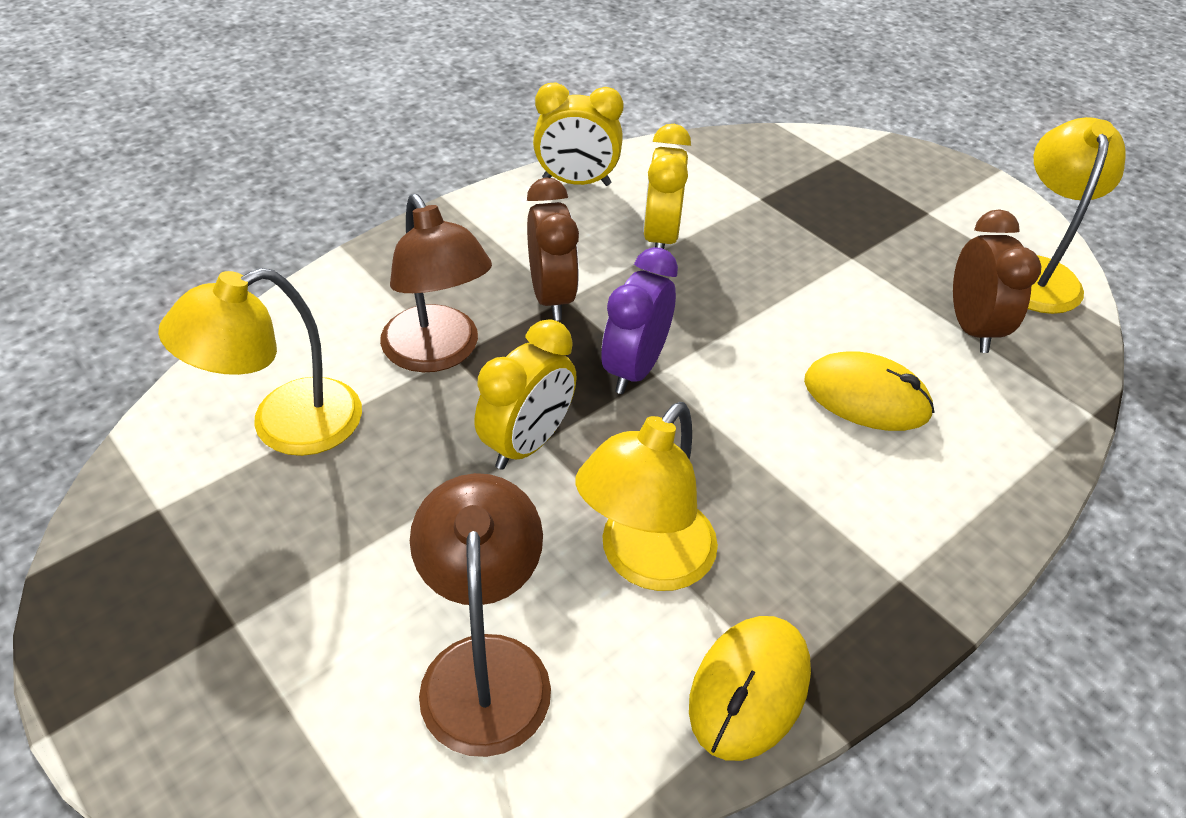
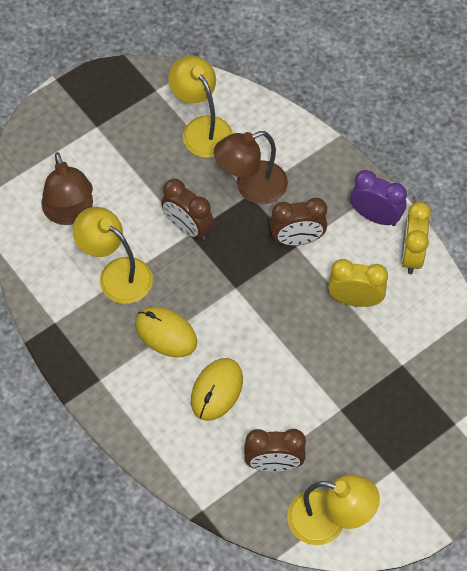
camera: 95 degrees right, 15 degrees up
brown lamp [410,473,551,757] -> brown lamp turned 75 degrees clockwise [41,152,93,225]
yellow clock [474,319,577,470] -> brown clock [161,179,214,240]
purple clock [602,247,678,394] -> purple clock moved to [350,170,407,226]
yellow mouse [689,616,811,761] -> yellow mouse moved to [135,307,197,358]

